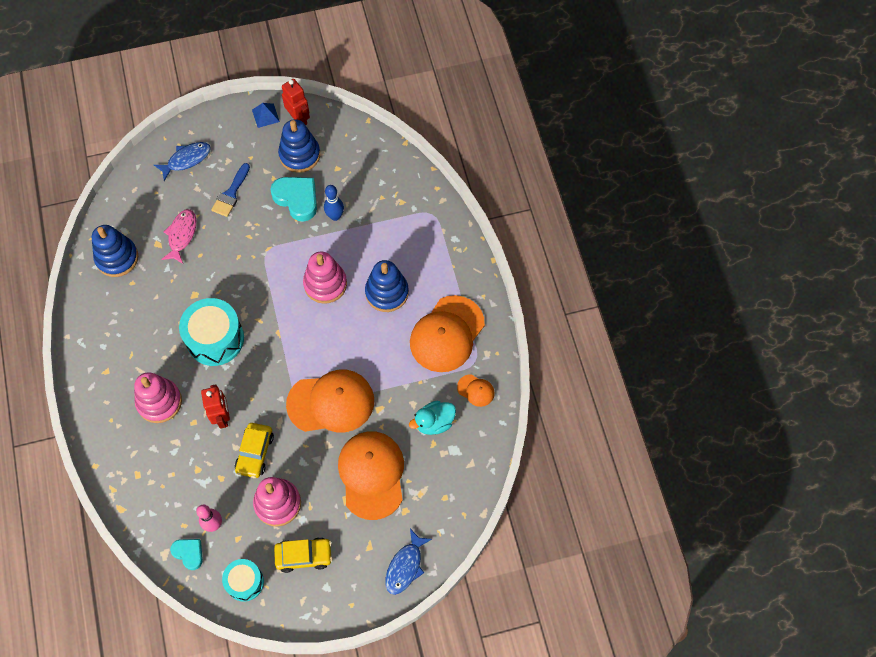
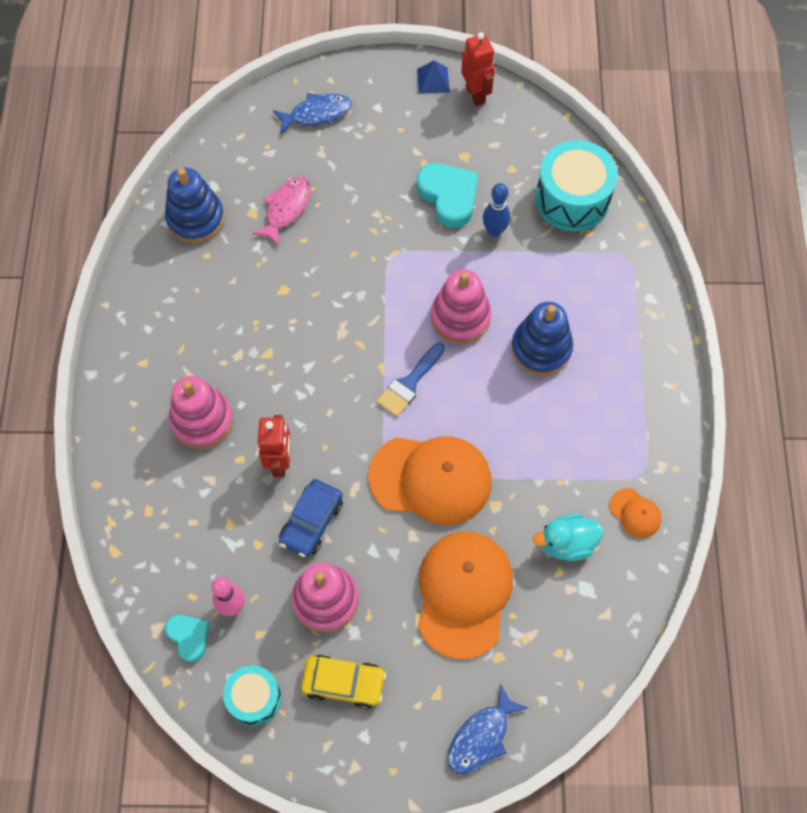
camera: 15 degrees right, 0 degrees up
turquoise drum [179,298,244,366] -> turquoise drum moved to [535,140,618,231]
blue brush [211,163,250,217] -> blue brush moved to [376,343,445,417]
yellow car [235,423,274,478] -> blue car [279,479,343,557]
blue stacking toy [278,119,320,173] -> none
orange cap [410,295,485,372] -> none

